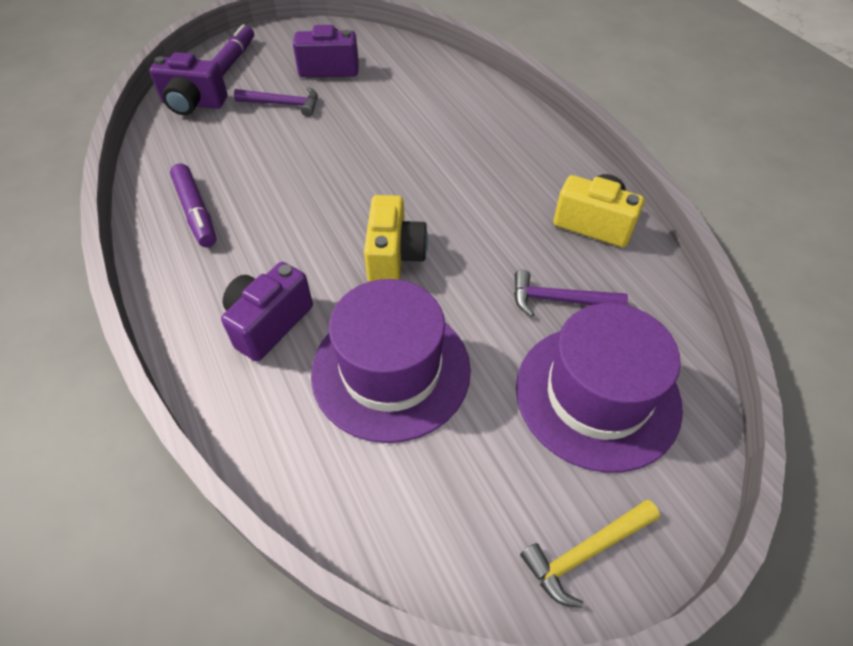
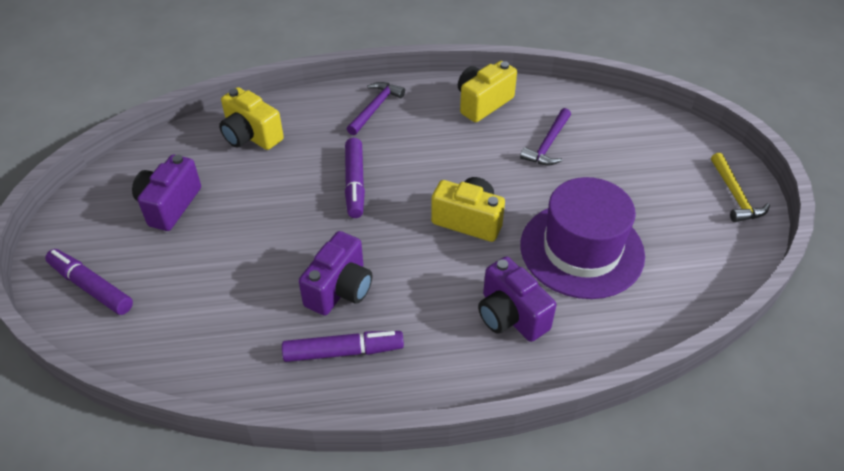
camera: 70 degrees left, 5 degrees down
purple camera [149,52,228,115] -> purple camera moved to [299,231,372,315]
purple hammer [234,87,318,117] -> purple hammer moved to [347,82,405,135]
purple hat [516,303,683,473] -> none
none -> yellow camera [219,87,284,150]
none -> purple marker [345,138,365,218]

